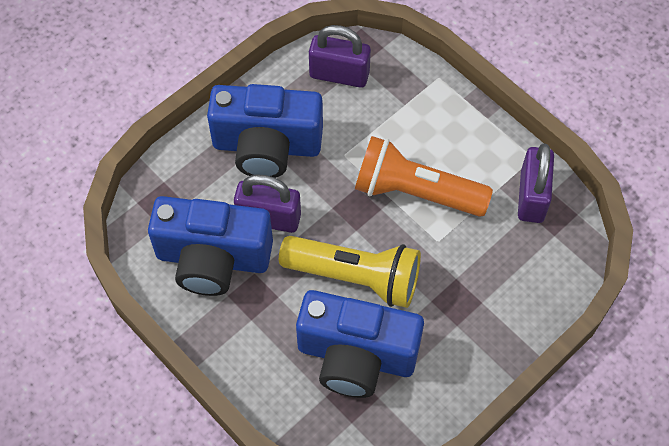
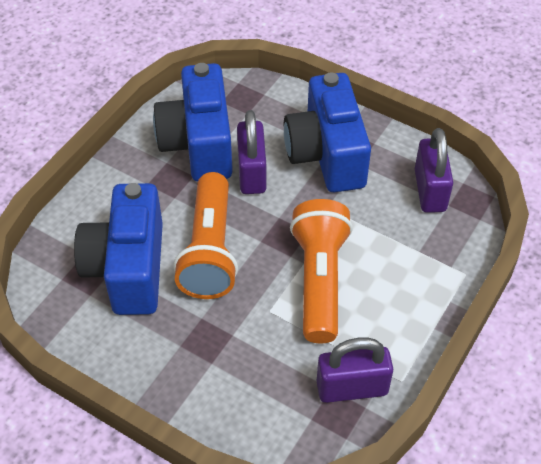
camera: 75 degrees right, 10 degrees down
yellow flashlight [279,236,421,308] -> orange flashlight [173,172,238,299]

